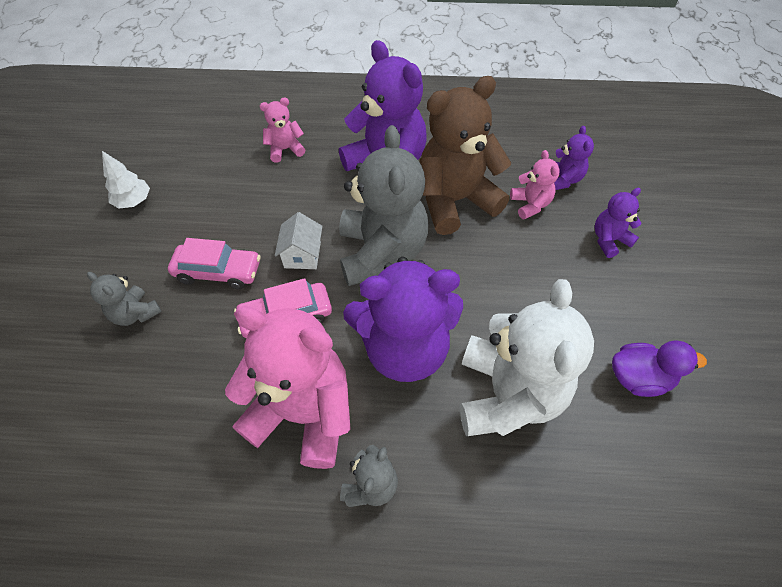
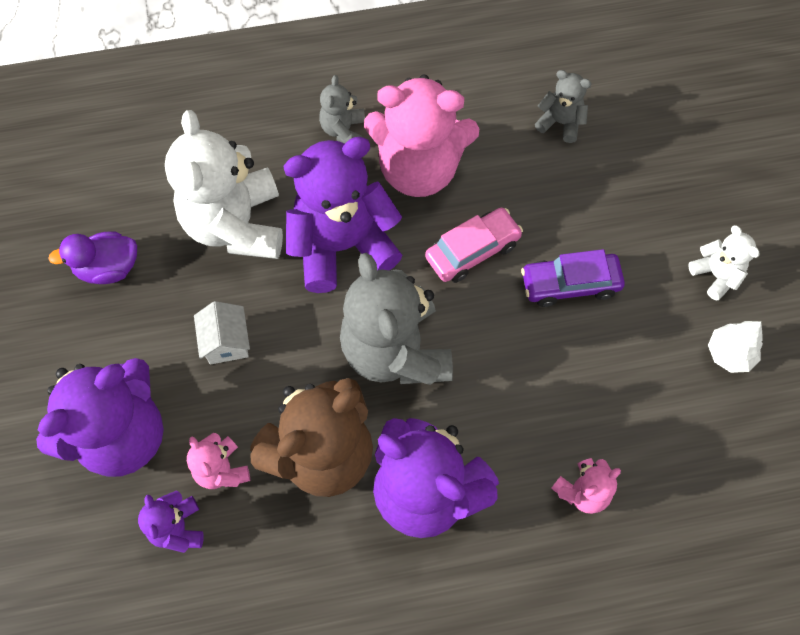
camera: 165 degrees right, 10 degrees up
grey teddy bear [87,272,162,326] -> grey teddy bear moved to [535,70,592,143]
pink car [168,238,261,289] -> purple car [521,249,625,307]
white house [275,212,322,269] -> white house moved to [194,301,250,364]
purple teddy bear [594,188,641,258] -> purple teddy bear [36,358,164,477], size x2.13
none -> white teddy bear [688,225,759,300]

